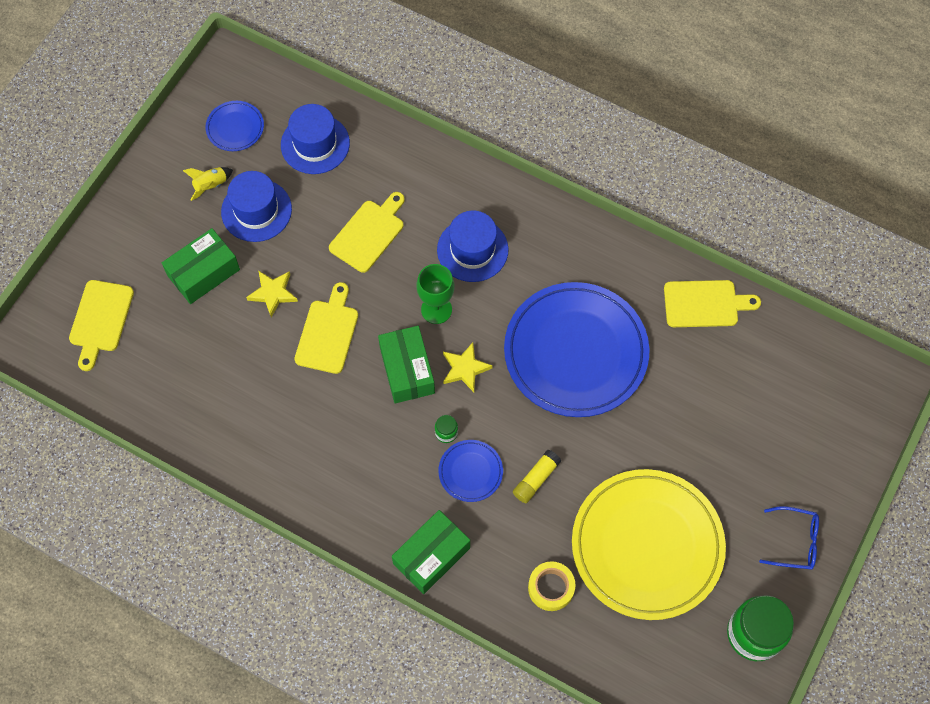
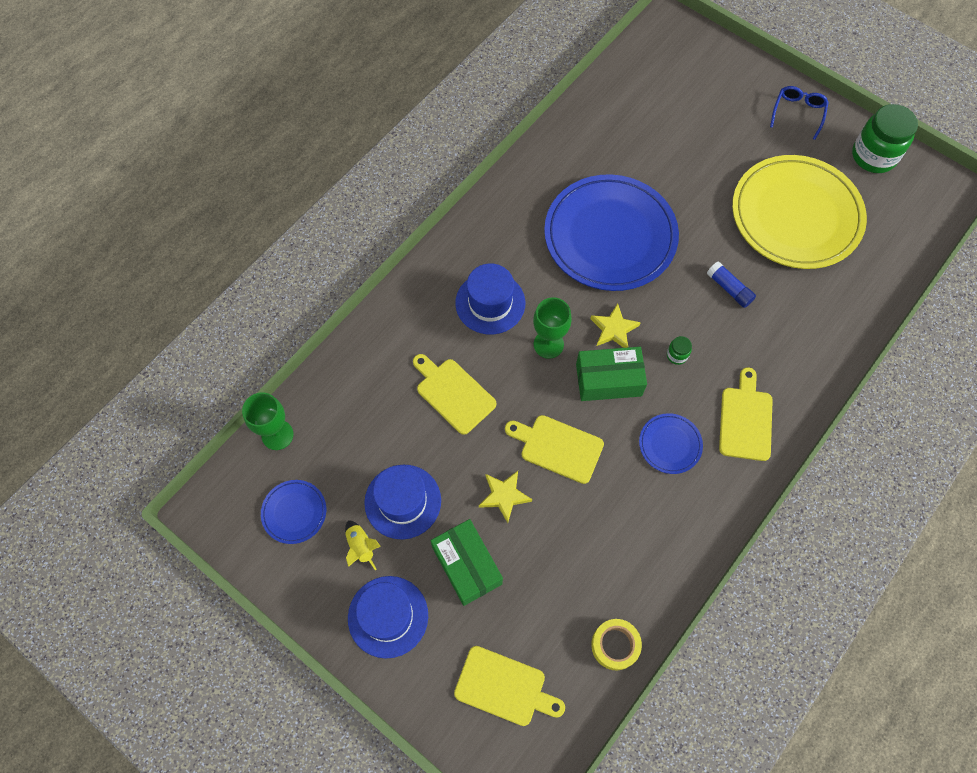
camera: 80 degrees left, 0 degrees up
blue hat [281,104,350,174] -> blue hat moved to [348,576,428,659]
green box [392,510,470,594] -> none
blue plate [439,440,503,502] -> blue plate moved to [639,413,703,474]
yellow glue stick [513,450,561,503] -> blue glue stick [707,261,756,308]
yellow tape [528,561,576,611] -> yellow tape moved to [591,619,642,670]
yellow cutting board [664,280,761,327] -> yellow cutting board moved to [719,367,773,461]
none -> green goblet [242,392,293,450]

